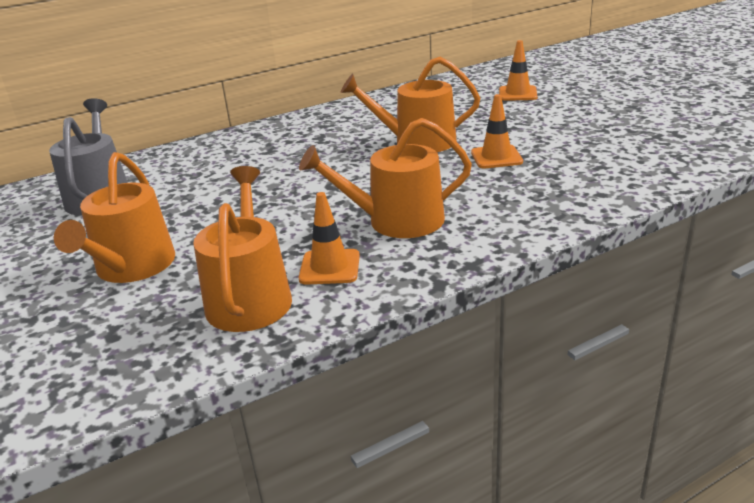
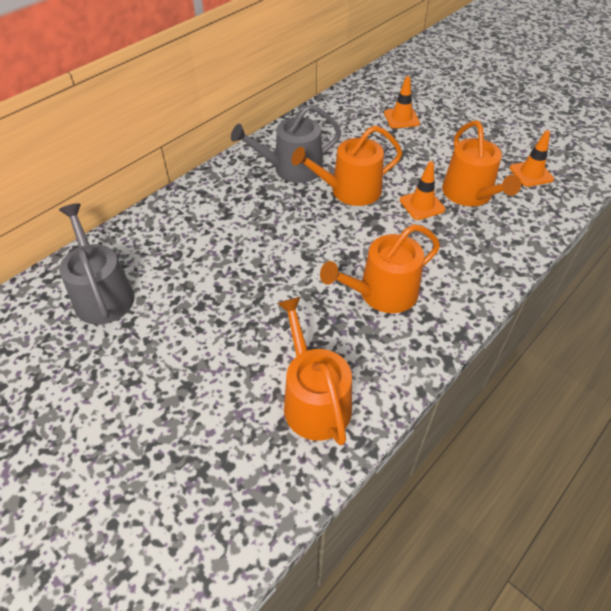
camera: 20 degrees left, 20 degrees up
orange watering can [54,152,175,283] -> orange watering can moved to [442,121,521,206]
orange traffic cone [299,192,360,285] -> orange traffic cone moved to [510,130,554,187]
none -> grey watering can [231,104,341,183]

